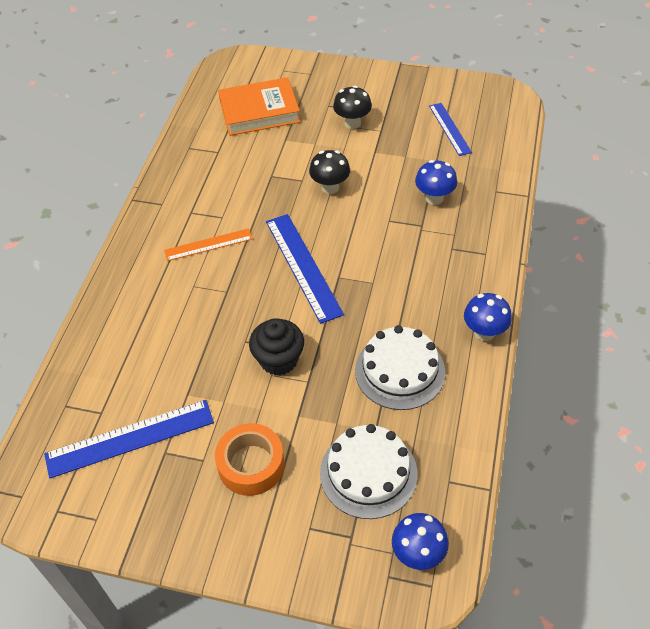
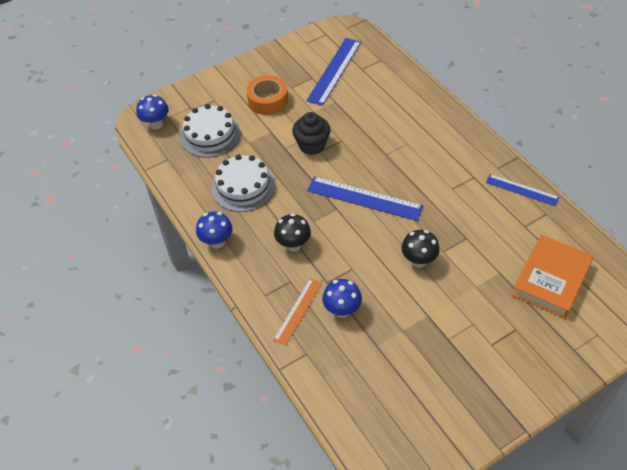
camera: 135 degrees right, 0 degrees up
orange ruler [164,228,253,261] -> orange ruler moved to [273,278,322,345]
black mushroom [333,86,372,129] -> black mushroom moved to [274,213,311,252]
blue ruler [429,103,472,156] -> blue ruler moved to [486,174,560,206]

